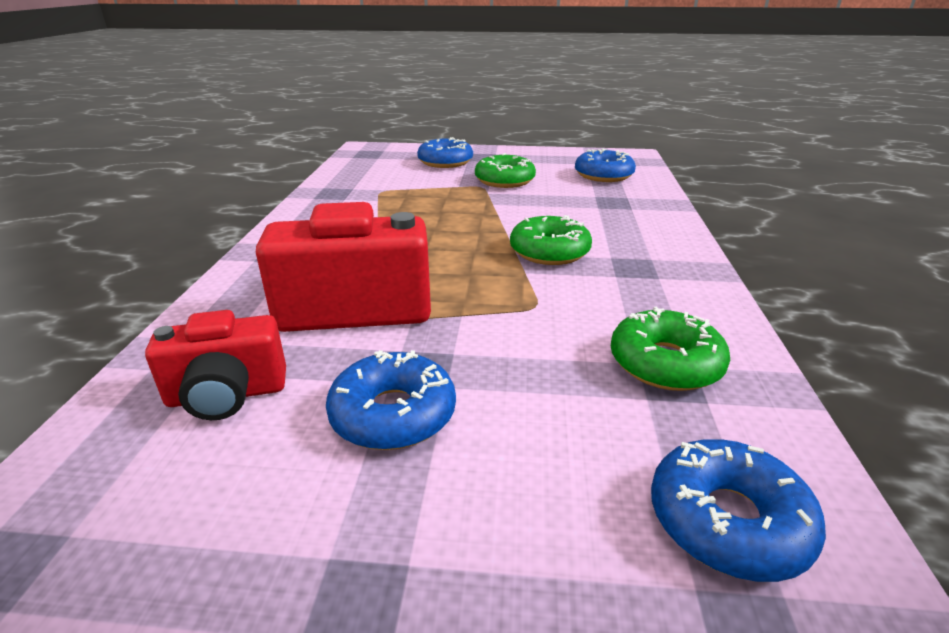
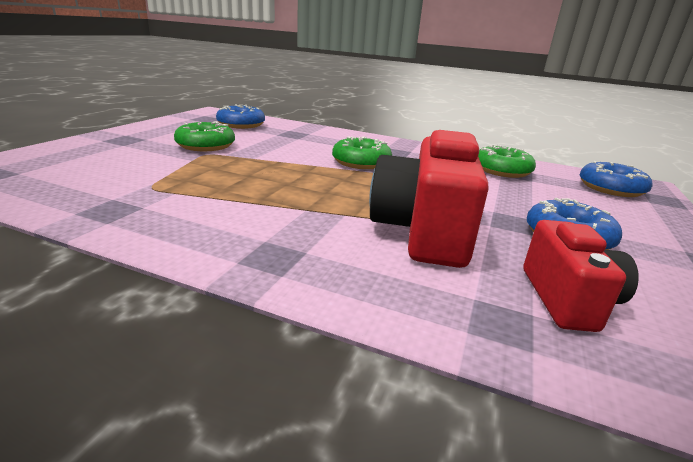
camera: 75 degrees left, 5 degrees down
blue donut [417,137,473,168] -> none

